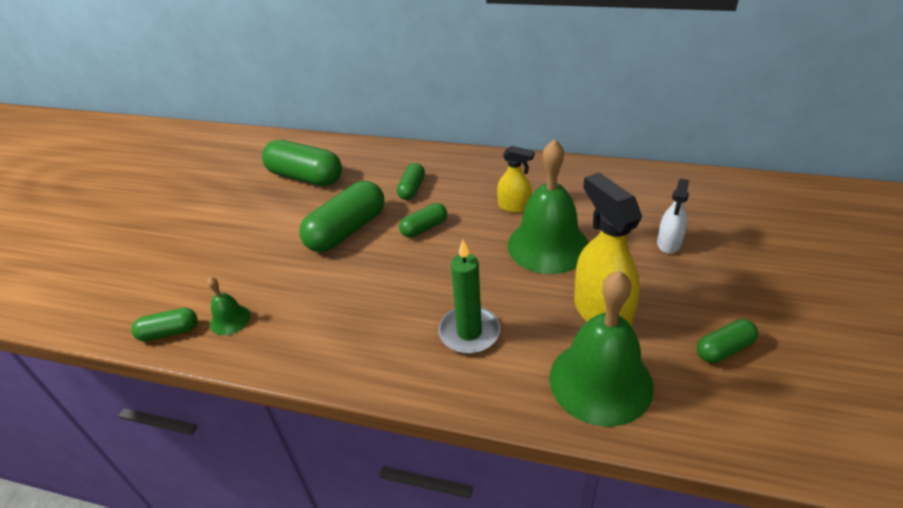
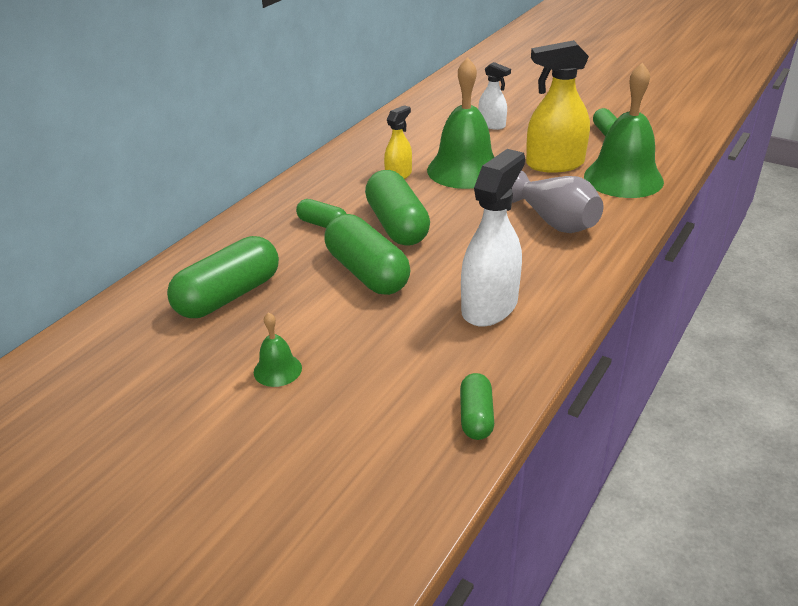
camera: 75 degrees left, 5 degrees down
green bell [207,277,251,335] -> green bell moved to [254,312,302,387]
green capsule [399,203,447,238] -> green capsule [365,170,430,246], size x1.87
green candle [438,240,500,354] -> grey vase [512,171,604,233]
none -> white spray bottle [461,149,525,327]

